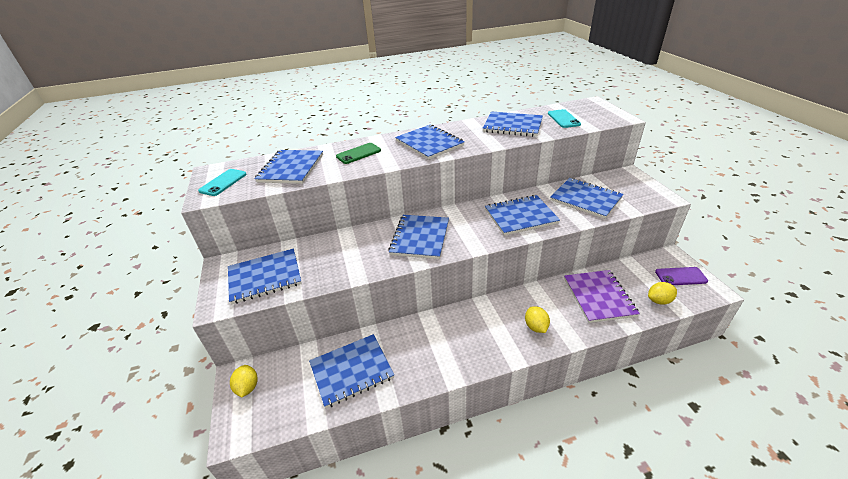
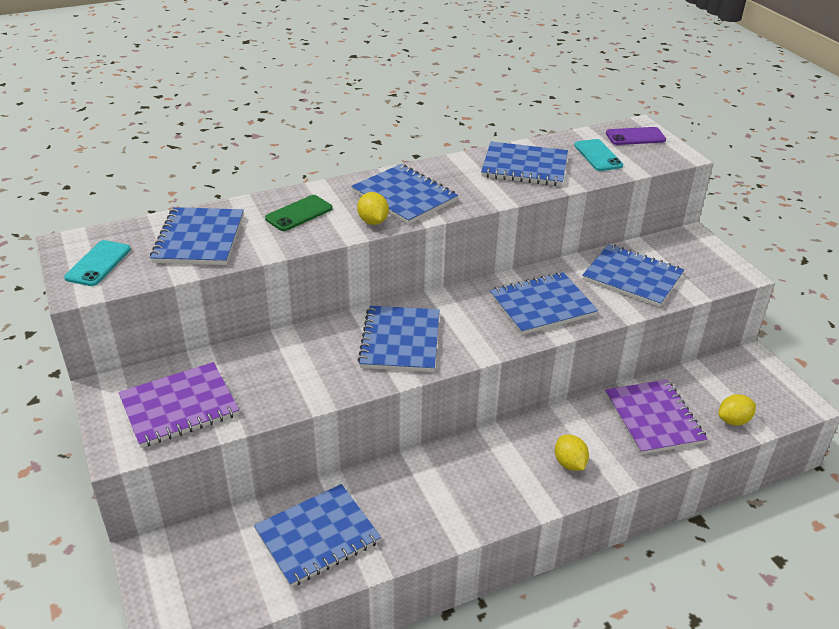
camera: 10 degrees left, 0 degrees up
blue notebook [228,249,302,305] -> purple notebook [119,362,239,448]
yellow lemon [230,365,257,397] -> yellow lemon moved to [357,192,389,225]
purple phone [655,267,708,285] -> purple phone moved to [606,127,666,145]

